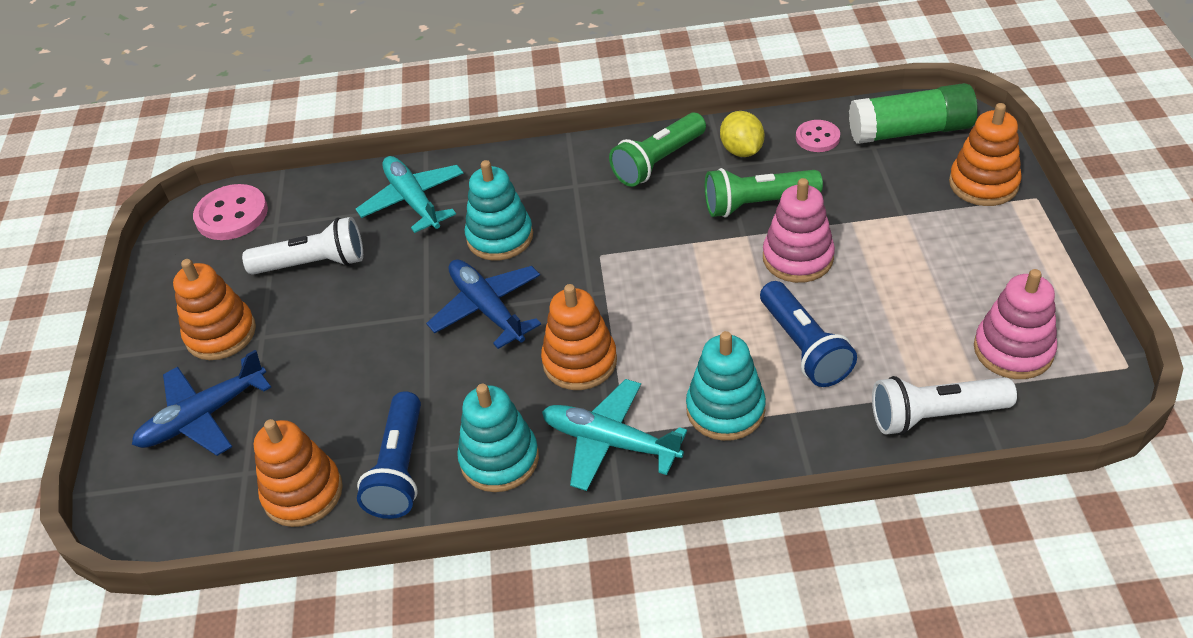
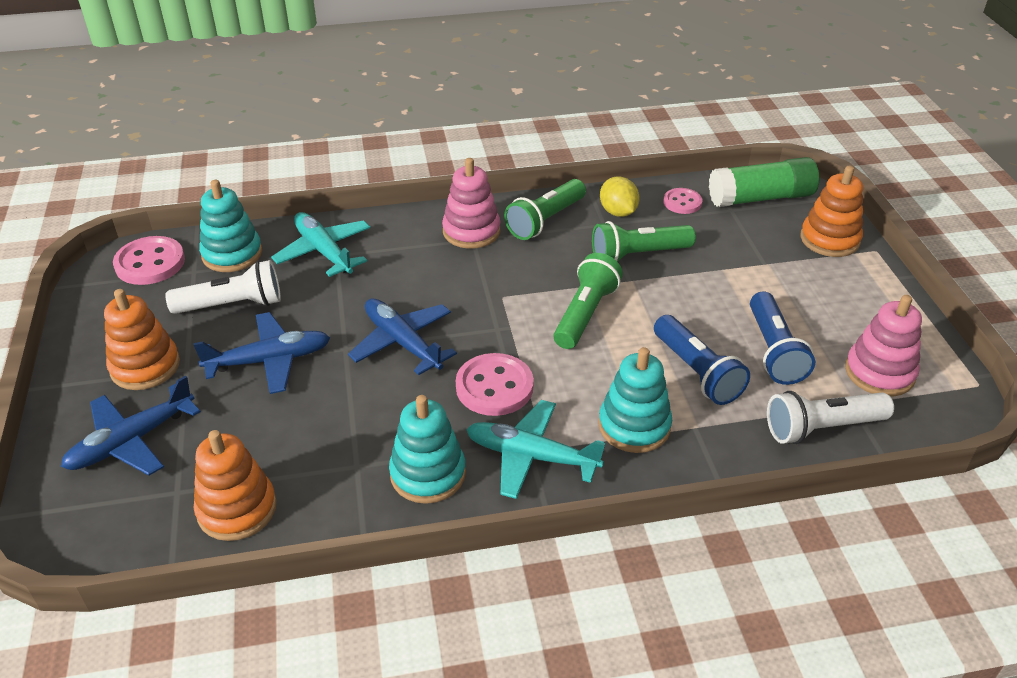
camera: 10 degrees left, 5 degrees down
blue flashlight [357,391,421,519] -> blue flashlight moved to [750,292,815,385]
turquoise stacking toy [465,160,533,260] -> turquoise stacking toy moved to [199,180,262,272]
orange stacking toy [541,284,617,390] -> pink button [456,353,534,416]
pink stacking toy [763,178,835,283] -> pink stacking toy moved to [442,158,500,249]
none -> blue plane [193,312,330,394]
none -> green flashlight [553,253,623,349]

